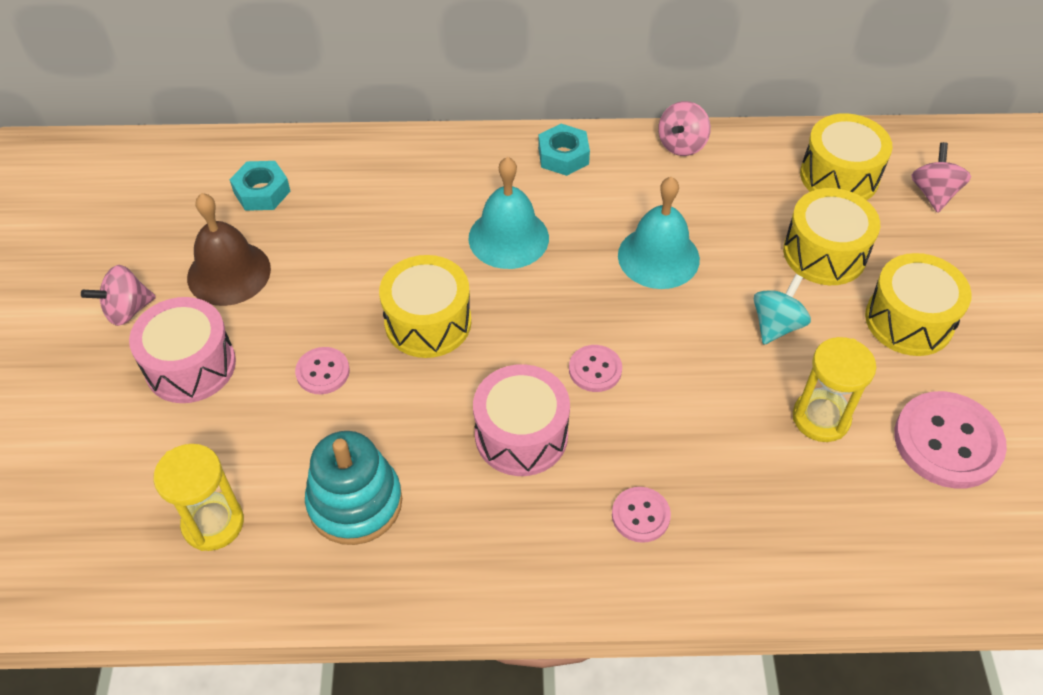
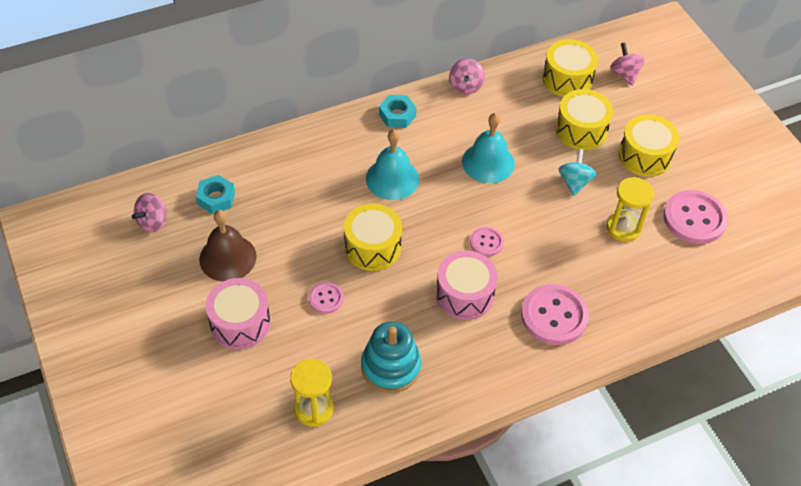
camera: 25 degrees left, 0 degrees up
pink spinning top [81,265,156,326] -> pink spinning top moved to [132,193,167,232]
pink button [612,487,671,543] -> pink button [521,284,589,345], size x1.89

